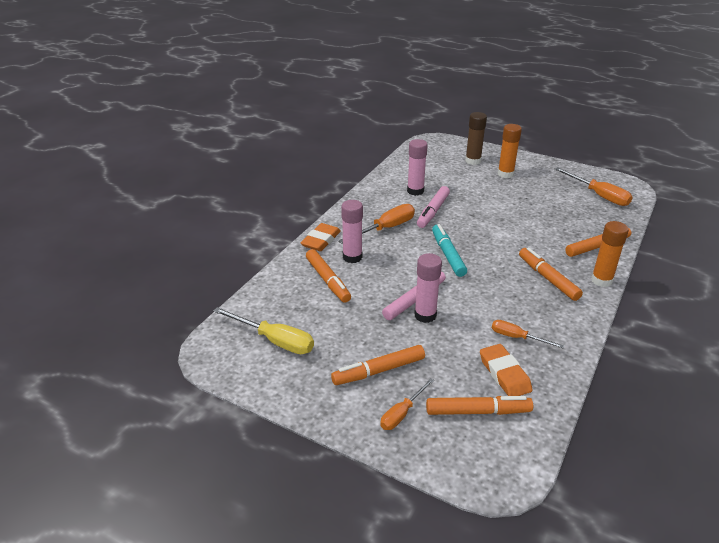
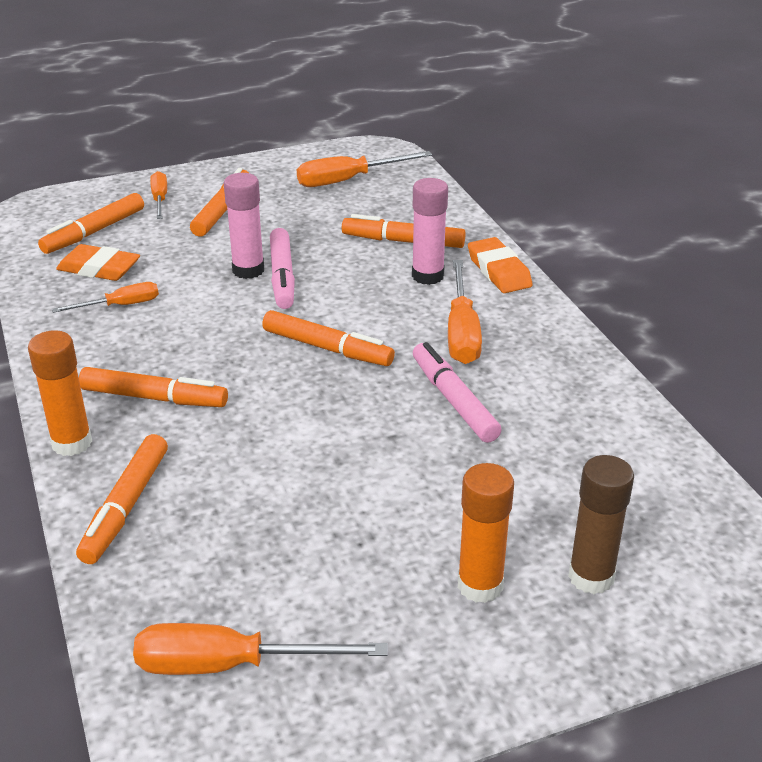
camera: 130 degrees right, 0 degrees up
yellow screwdriver [213,307,314,354] -> orange screwdriver [297,151,432,187]
pink glue stick [407,139,428,196] -> none
turquoise marker [432,224,467,277] -> orange marker [262,310,395,366]

